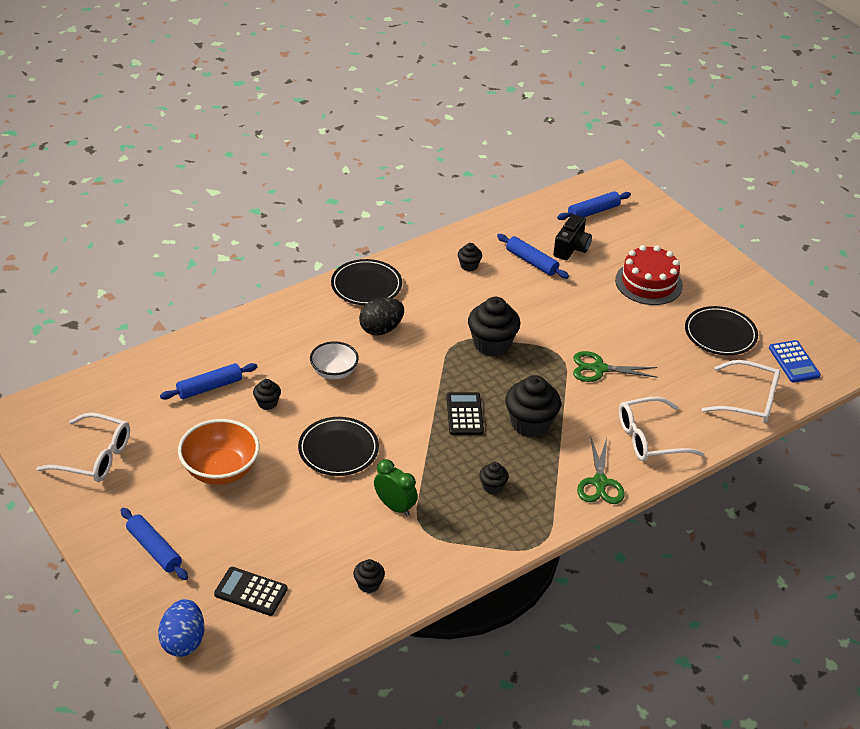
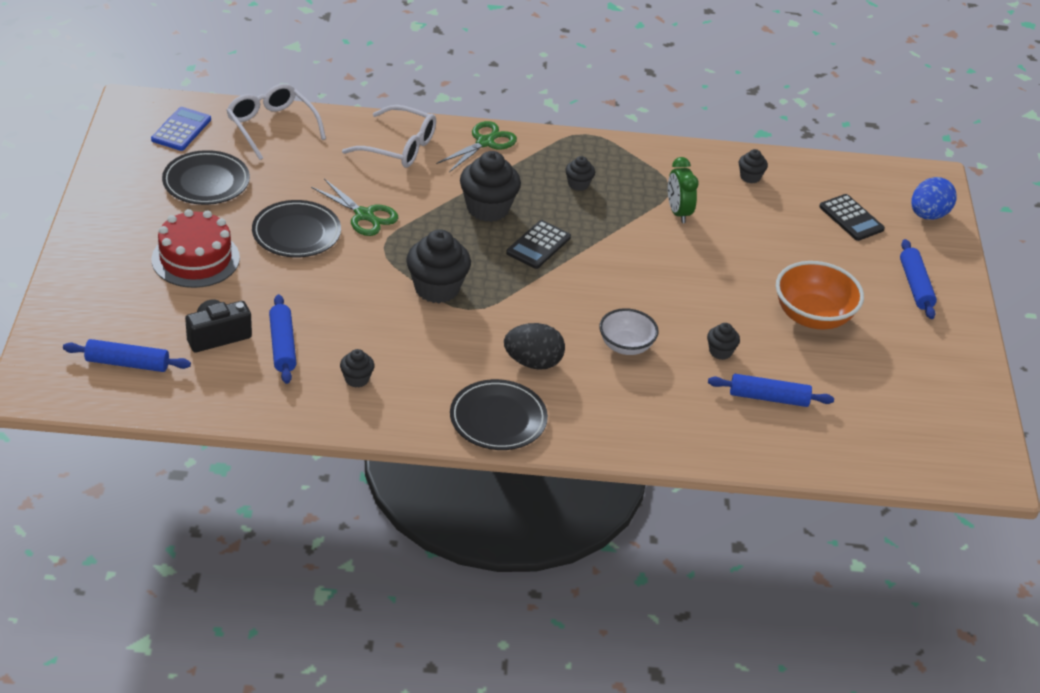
camera: 145 degrees left, 0 degrees up
white glasses [36,412,130,482] -> none
black plate [298,417,379,476] -> black plate moved to [252,200,341,257]

